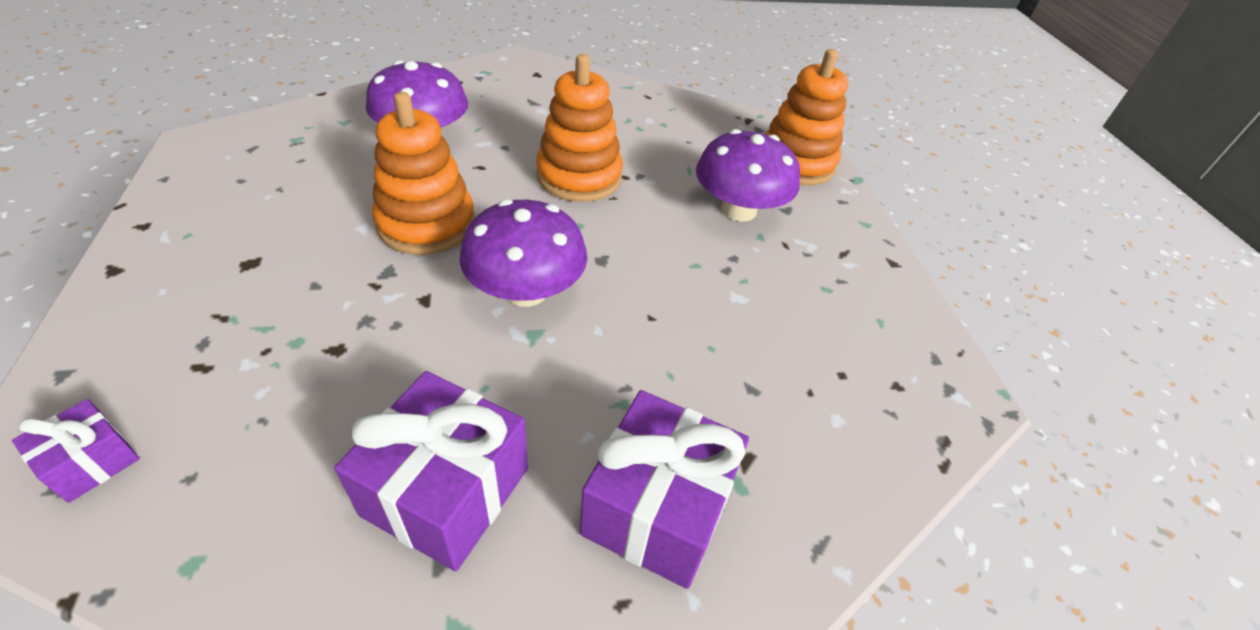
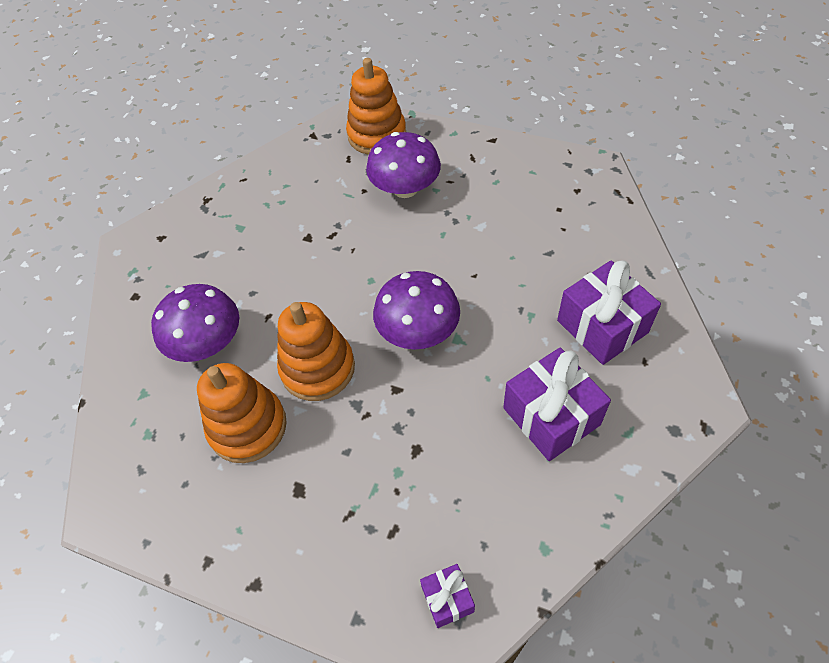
camera: 50 degrees left, 10 degrees up
orange stacking toy [536,54,623,202] -> orange stacking toy moved to [197,363,287,463]

